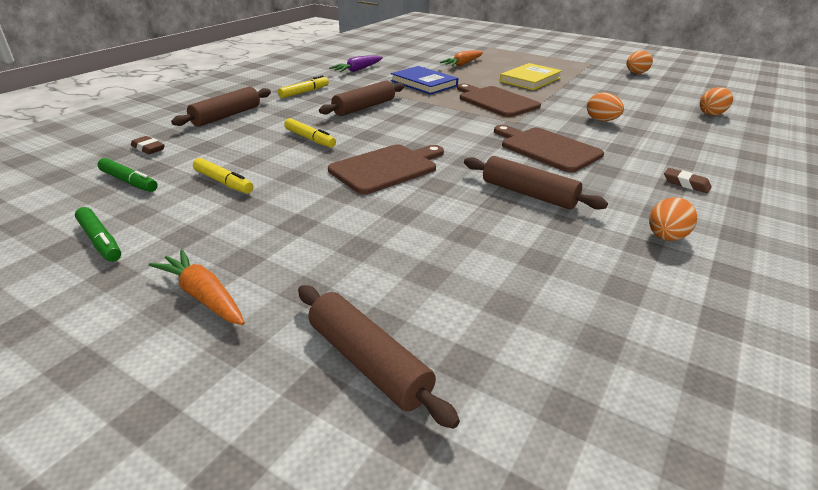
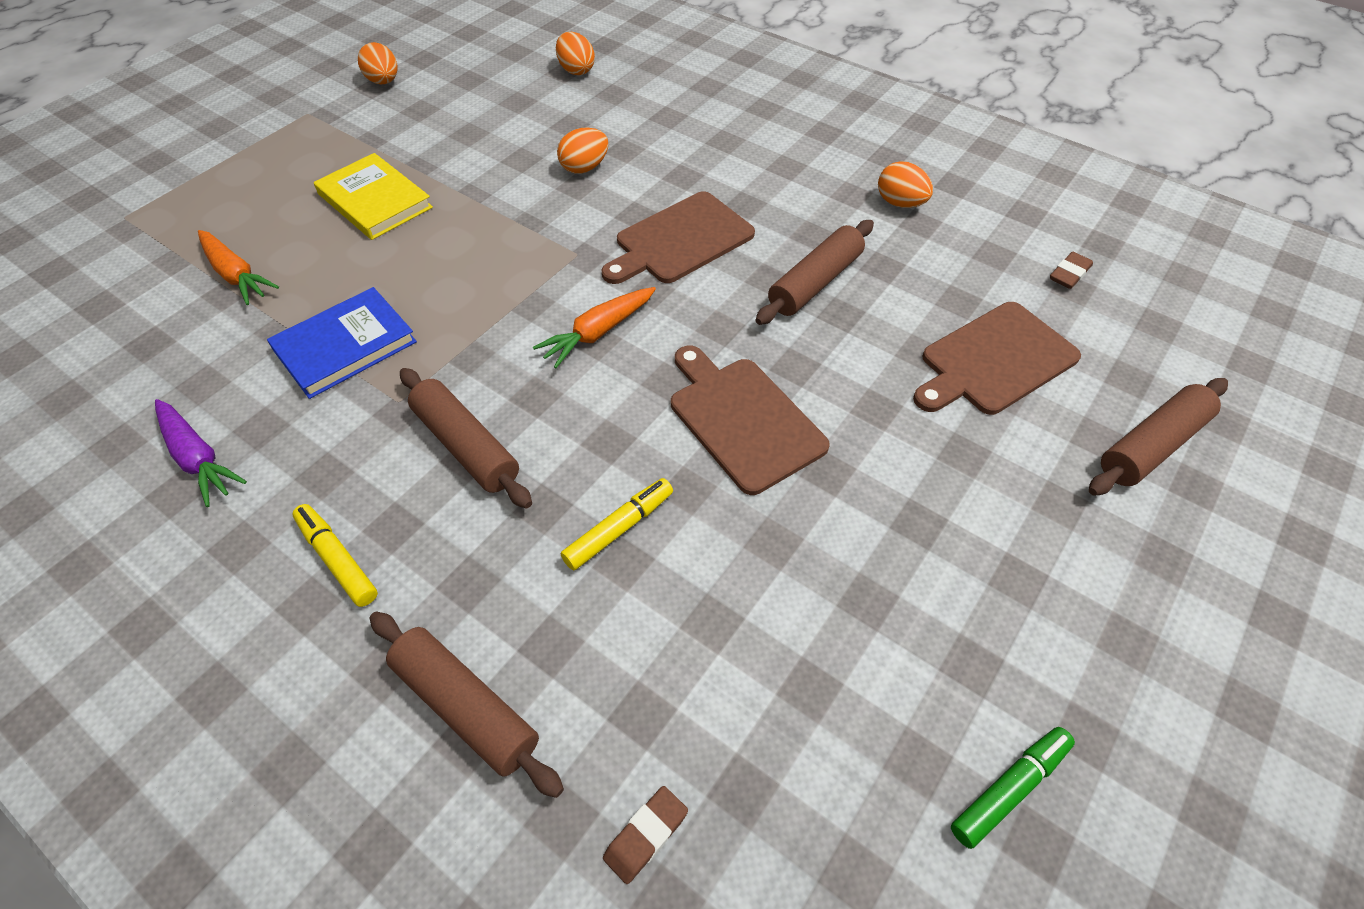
camera: 85 degrees left, 20 degrees up
green marker [97,158,158,192] -> none
orange carrot [149,249,245,325] -> orange carrot moved to [533,287,656,368]
yellow marker [193,158,253,194] -> none
brown cutting board [457,84,541,117] -> brown cutting board moved to [913,302,1081,415]
brown eraser [664,168,712,193] -> brown eraser moved to [1050,252,1093,289]

